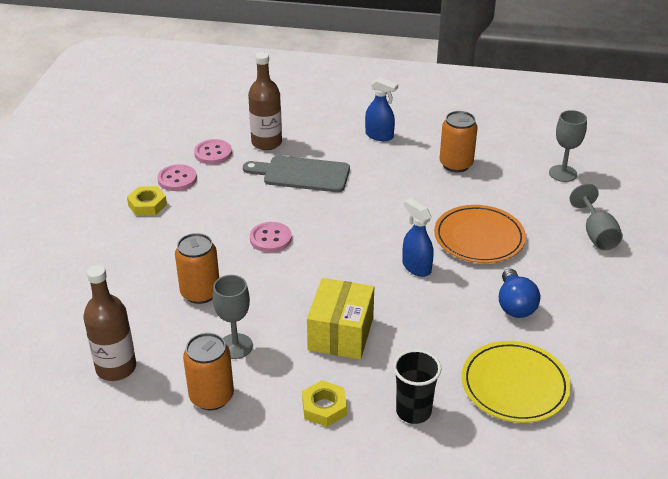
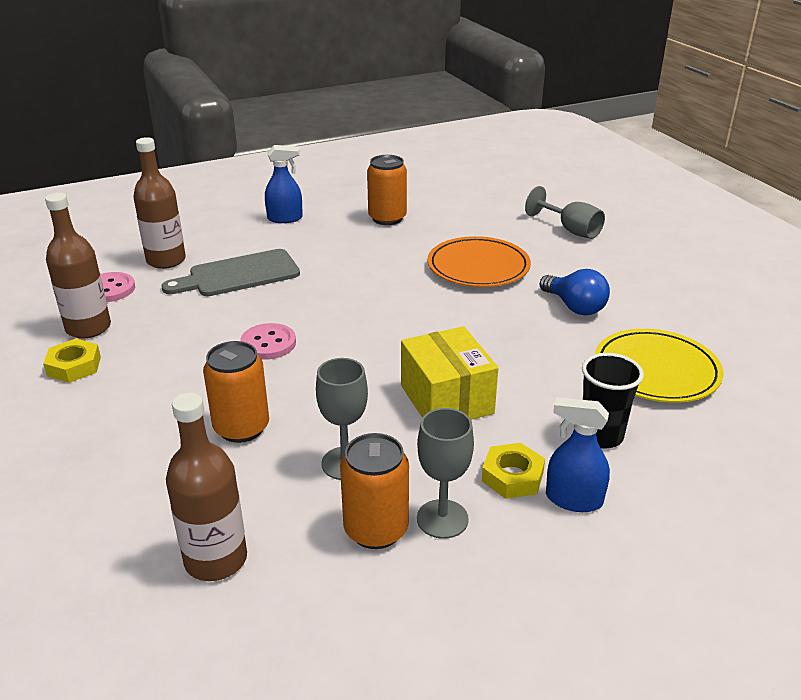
camera: 35 degrees left, 5 degrees down
pink button [157,164,197,191] -> brown bottle [45,193,111,338]
blue spray bottle [402,198,434,277] -> blue spray bottle moved to [546,397,610,512]
grey goblet [549,110,587,182] -> grey goblet moved to [417,408,474,539]

